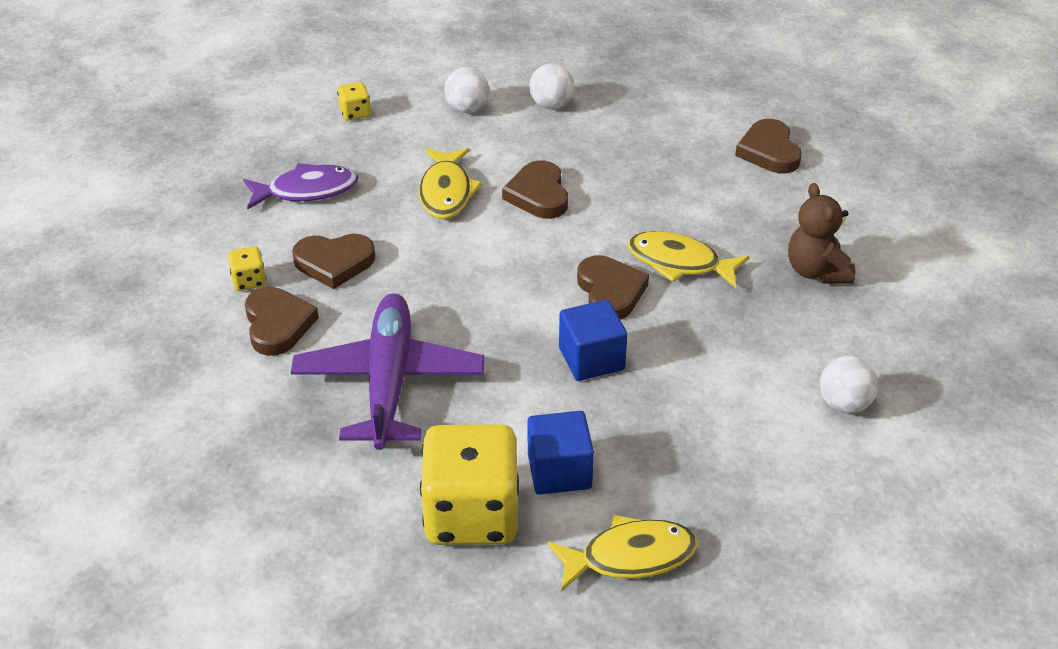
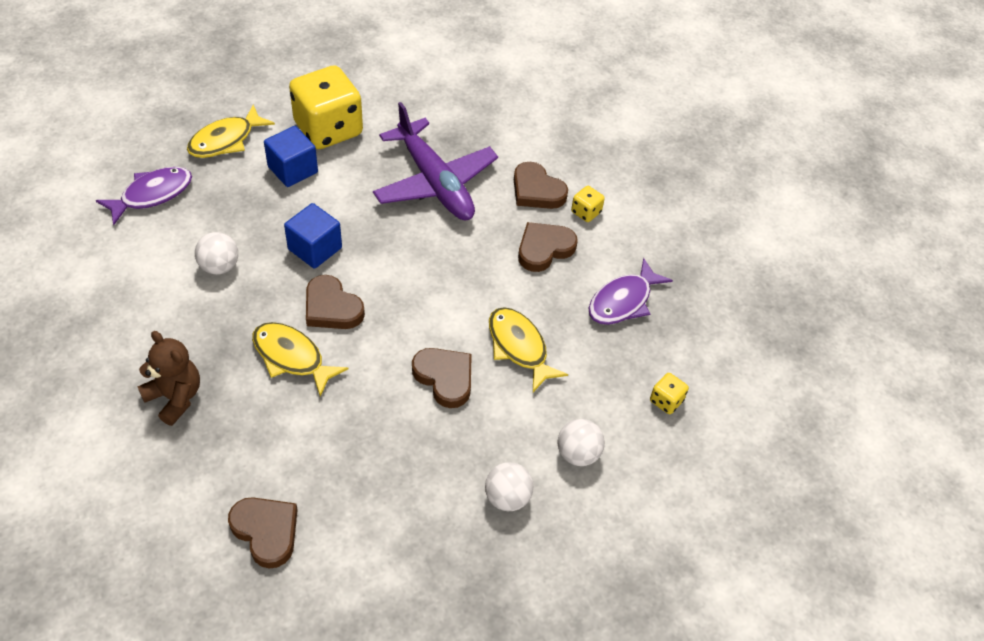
camera: 145 degrees right, 10 degrees up
yellow fish [628,231,750,288] -> yellow fish turned 135 degrees counterclockwise [252,322,349,397]
white ball [820,356,878,413] -> white ball moved to [195,232,238,275]
none -> purple fish [96,167,192,225]

